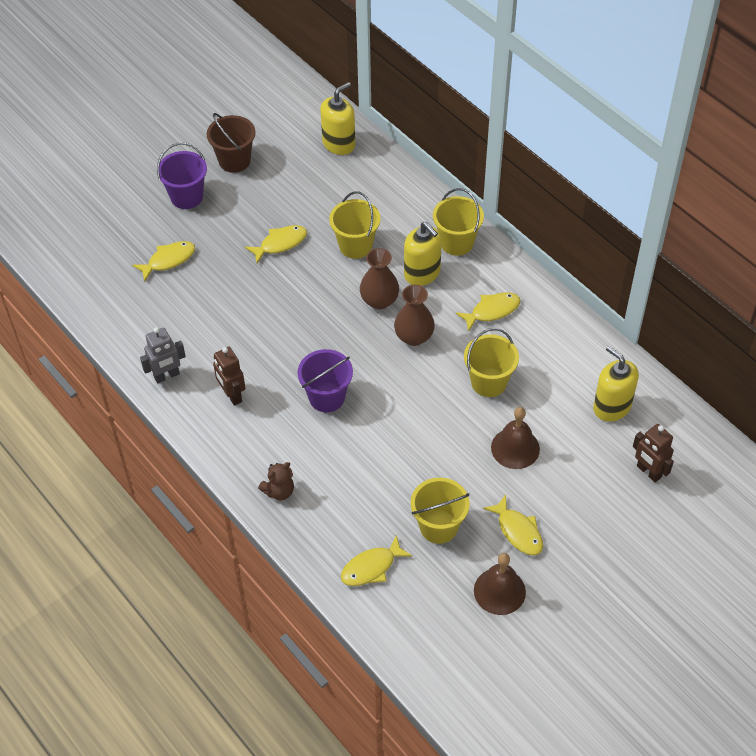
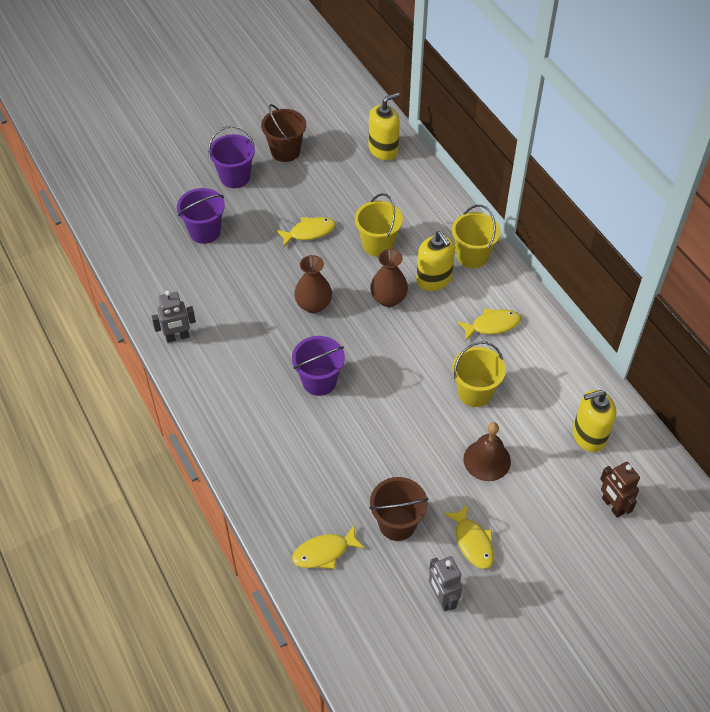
camera: 10 degrees right, 0 degrees up
yellow fish [132,241,195,282] -> purple bucket [177,188,225,244]
brown robot [213,347,245,406] -> none
brown teddy bear [258,462,294,500] -> none
brown vase [394,285,435,346] -> brown vase moved to [294,255,332,313]
yellow bucket [410,478,470,544] -> brown bucket [369,477,429,541]
brown bell [474,553,526,615] -> grey robot [429,556,463,611]
yellow soap dispenser [593,346,639,422] -> yellow soap dispenser turned 75 degrees counterclockwise [573,390,617,452]

